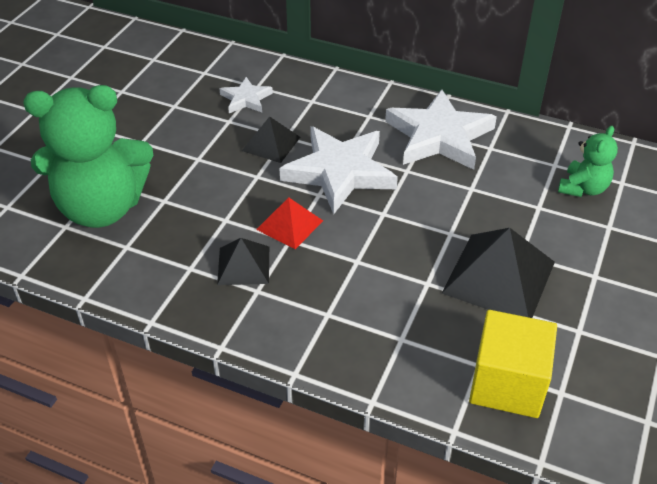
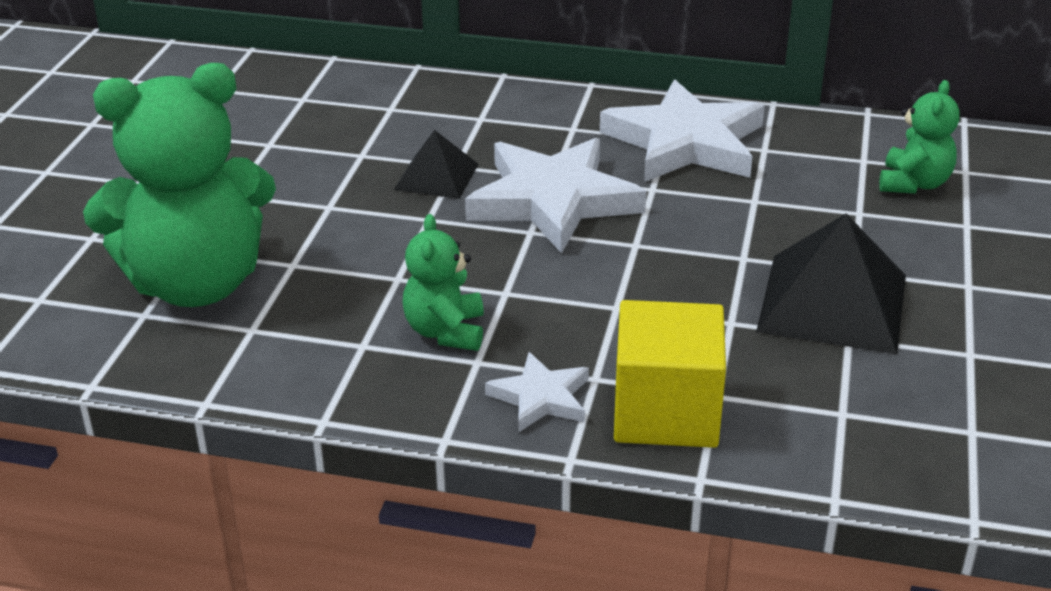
camera: 10 degrees left, 10 degrees down
black pyramid [217,238,269,285] -> green teddy bear [403,214,484,351]
white star [220,77,273,113] -> white star moved to [485,352,589,432]
red pyramid [256,197,323,249] -> none
yellow cube [469,310,557,418] -> yellow cube moved to [614,300,726,448]

